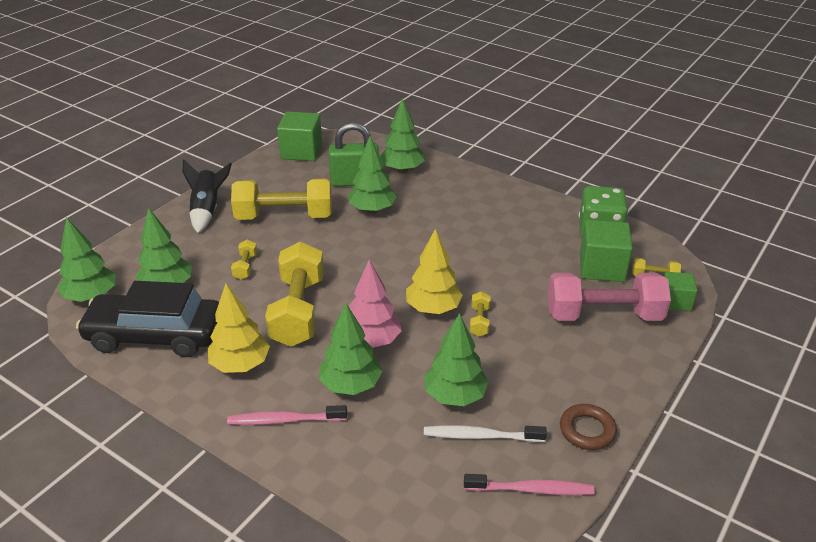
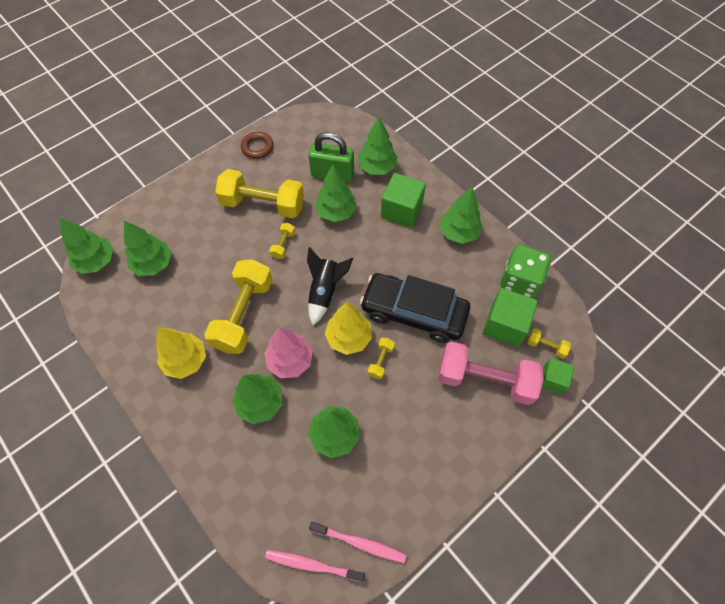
camera: 15 degrees right, 25 degrees up
black car [76,281,219,357] -> black car moved to [360,273,470,343]
black rocket [183,160,232,233] -> black rocket moved to [307,247,353,326]
pink toothbrush [227,405,347,425] -> pink toothbrush moved to [265,550,365,582]
yellow dumbbell [231,239,257,280] -> yellow dumbbell moved to [270,223,295,259]
green cube [277,112,322,161] -> green cube moved to [381,173,426,228]
white toothbrush [424,425,547,442] -> none
brown ring [560,404,617,450] -> brown ring moved to [241,132,273,158]
none -> green tree [440,187,483,244]

